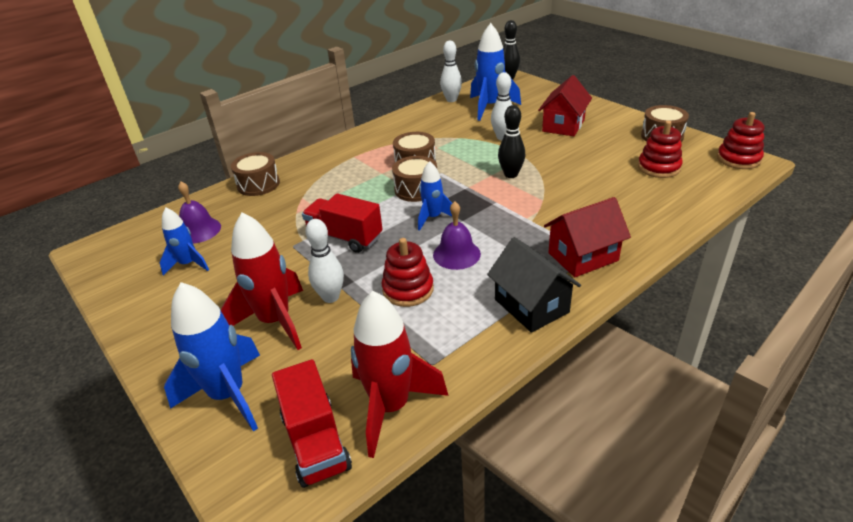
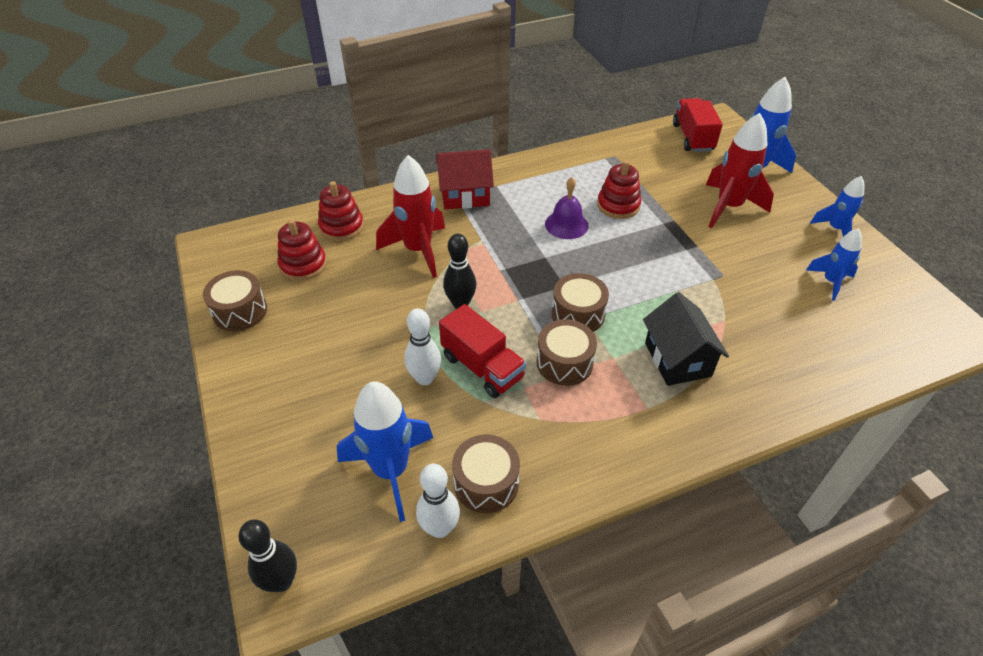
camera: 165 degrees left, 10 degrees up
purple bell [178,181,221,244] -> none
brown drum [231,152,280,196] -> brown drum moved to [452,434,520,513]
red truck [302,193,383,253] -> red truck moved to [439,304,526,398]
white bowling pin [306,219,344,303] -> none
red rocket [351,291,448,458] -> red rocket moved to [376,155,445,278]
blue rocket [418,161,452,231] -> blue rocket moved to [810,176,865,237]
black house [487,237,581,333] -> black house moved to [643,292,729,386]
red house [538,75,592,136] -> none
red stacking toy [717,112,764,169] -> red stacking toy moved to [318,181,364,241]

